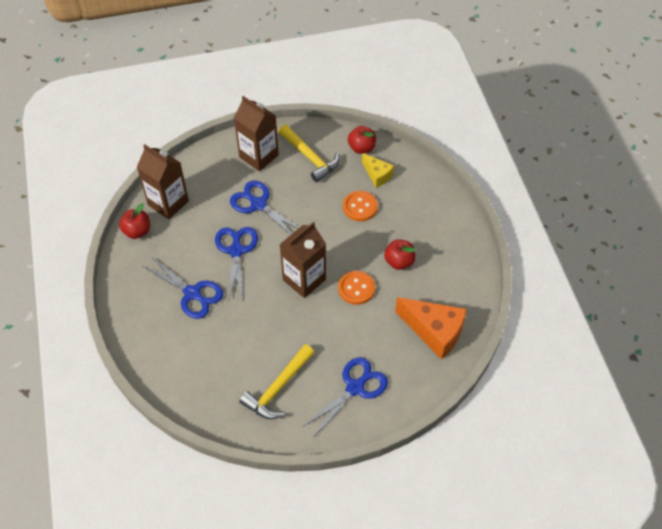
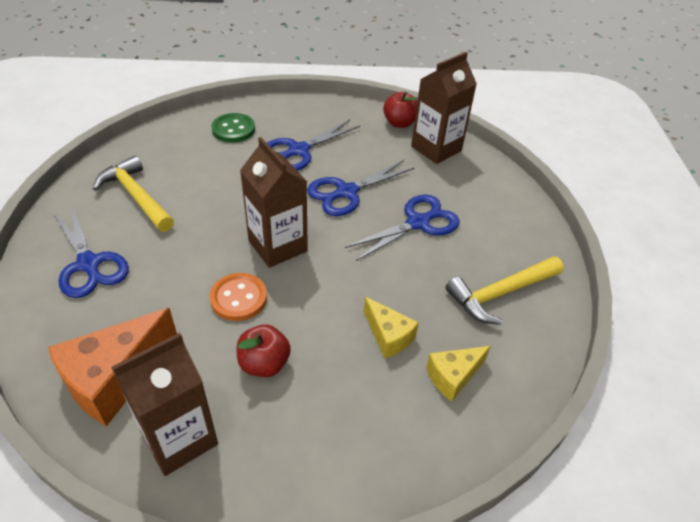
camera: 100 degrees right, 10 degrees down
blue scissors [215,227,258,301] -> blue scissors turned 135 degrees clockwise [307,160,415,216]
brown carton [234,96,279,171] -> brown carton moved to [111,333,218,476]
orange button [343,191,378,221] -> yellow cheese [364,297,419,359]
red apple [348,126,376,154] -> none
none -> green button [211,113,255,142]

